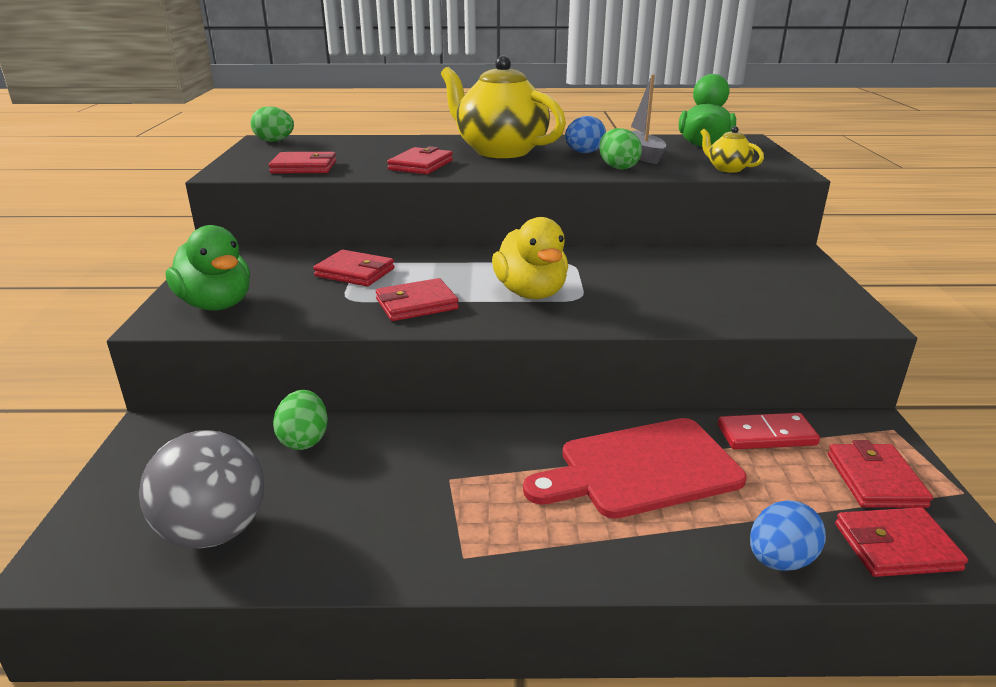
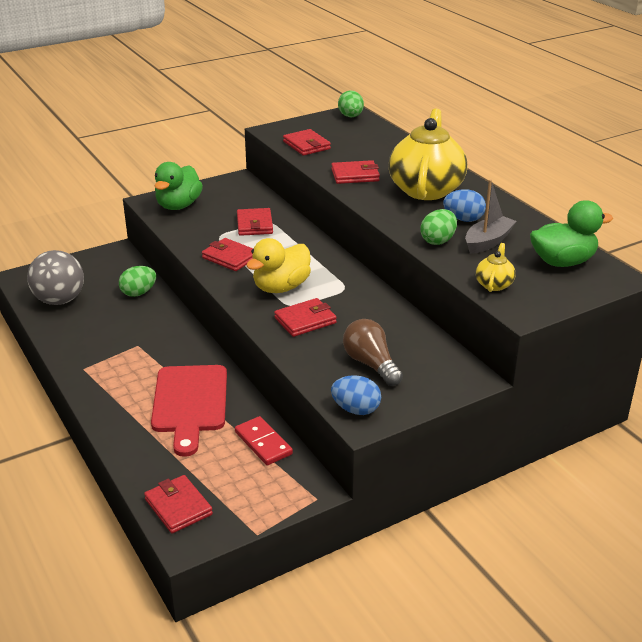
camera: 60 degrees right, 5 degrees up
red cutting board [523,418,747,519] -> red cutting board turned 135 degrees counterclockwise [151,365,227,457]
blue egg [750,500,826,571] -> blue egg moved to [331,375,381,415]
red wallet [828,440,933,508] -> red wallet moved to [274,298,337,337]
none -> brown light bulb [343,319,403,386]

